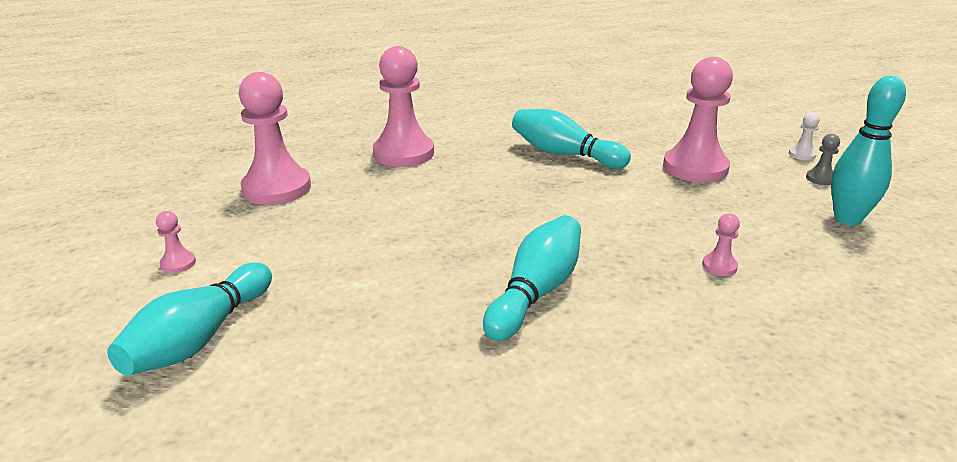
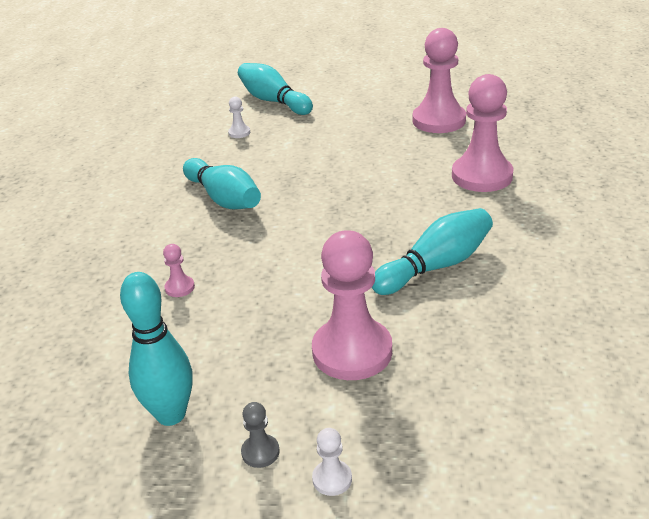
camera: 115 degrees right, 5 degrees up
pink pawn [156,211,196,273] -> none
none -> white pawn [228,96,250,138]

